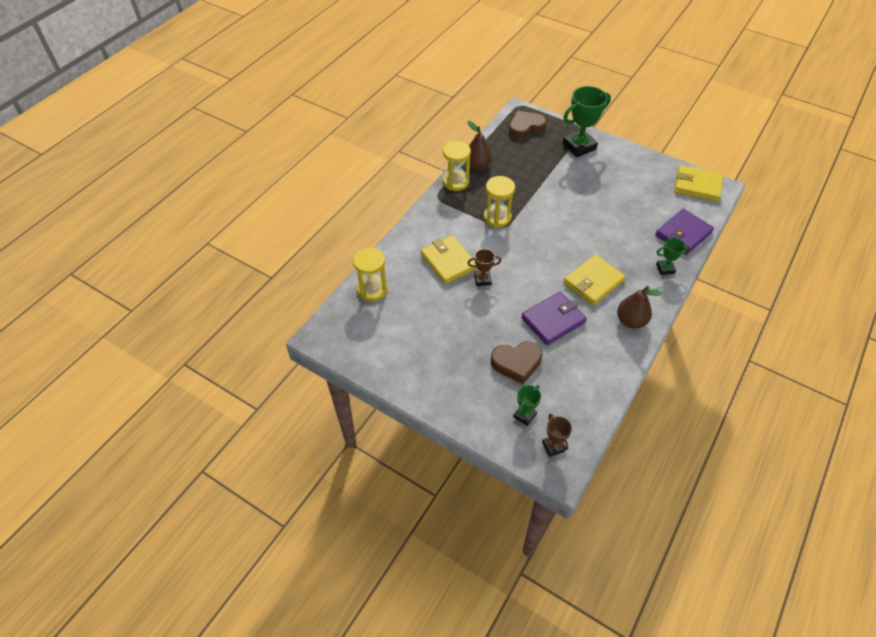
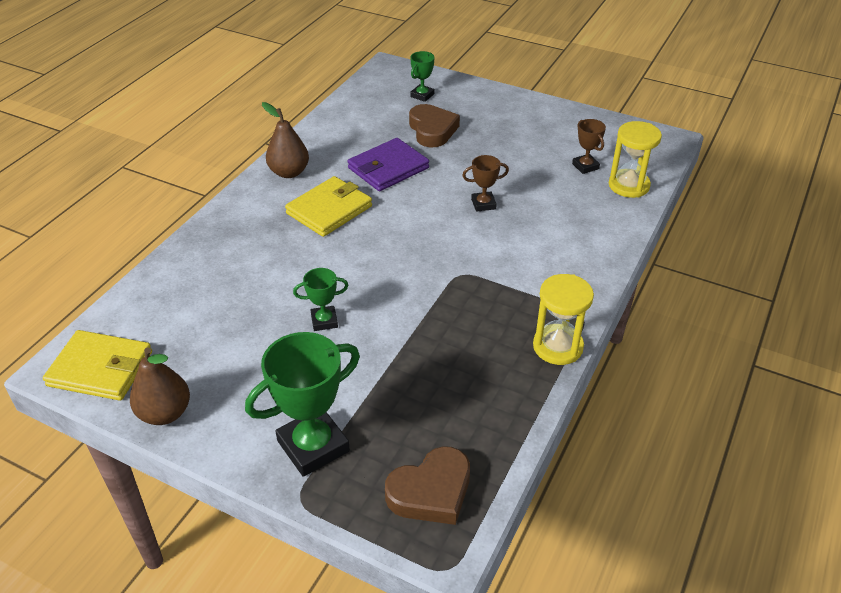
camera: 175 degrees right, 10 degrees down
yellow wallet [420,235,477,284] -> none
brown pear [468,121,492,170] -> brown pear moved to [130,347,190,425]
yellow hourglass [484,176,515,228] -> none
brown heart [491,341,543,384] -> brown heart turned 90 degrees clockwise [409,104,460,148]
brown trophy [542,414,572,457] -> brown trophy moved to [572,119,606,174]
purple wallet [655,209,714,255] -> none
green trophy [656,238,690,275] -> green trophy moved to [293,268,349,331]

